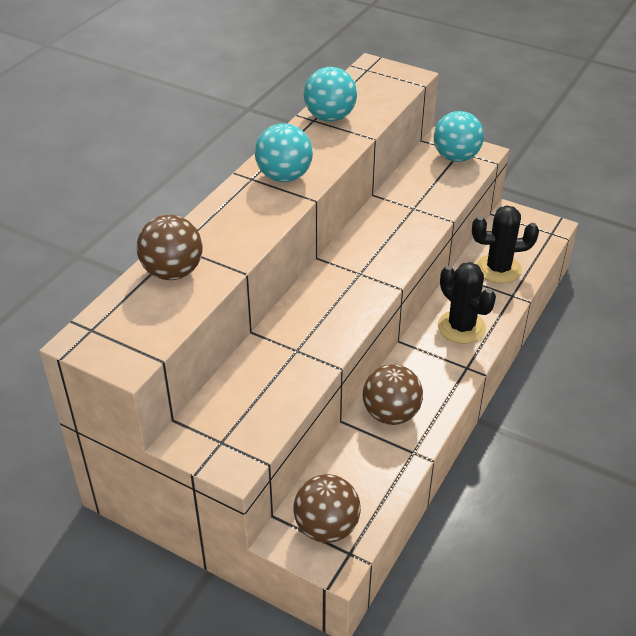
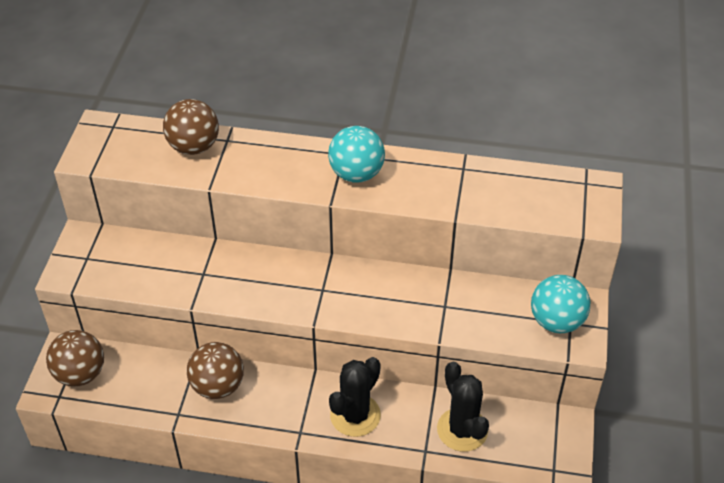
camera: 70 degrees right, 5 degrees up
turquoise ball [304,67,357,121] -> none

